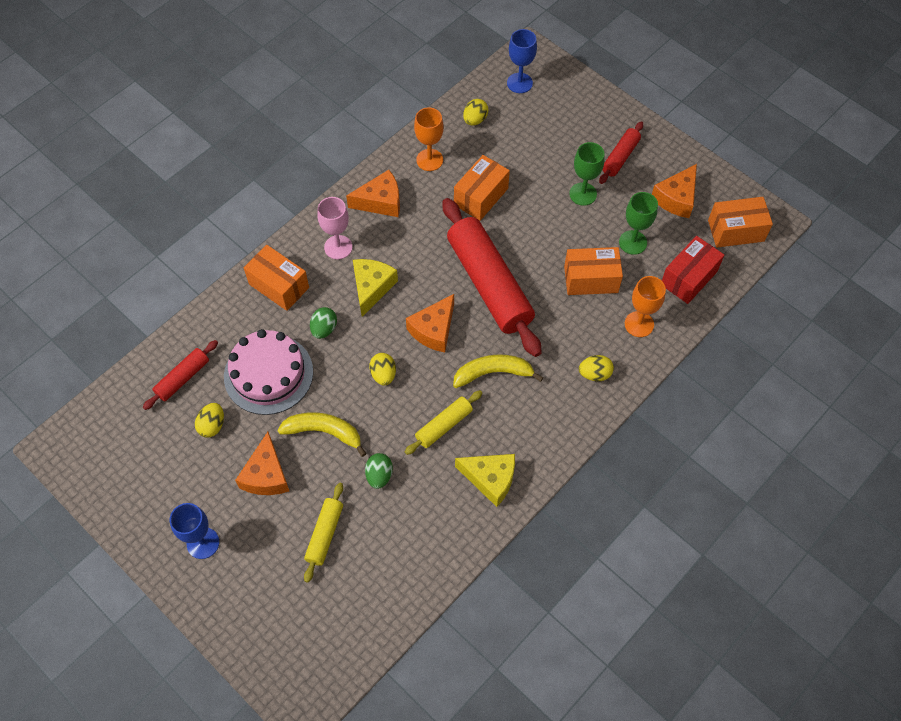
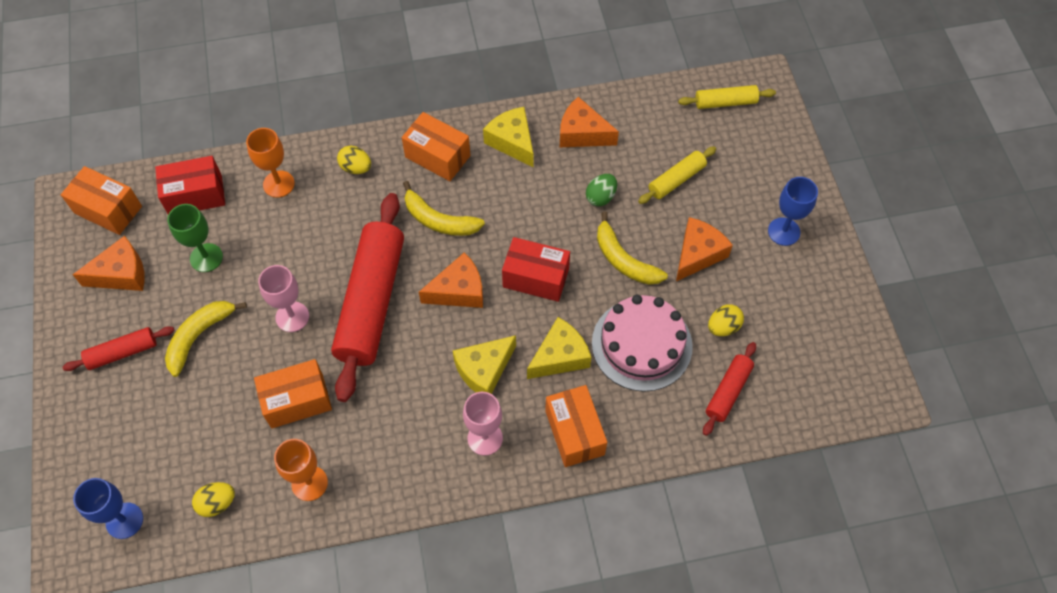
camera: 145 degrees left, 0 degrees up
red rolling pin [143,340,218,410] -> red rolling pin turned 45 degrees counterclockwise [703,342,756,436]
green egg [310,307,337,339] -> yellow cheese [527,317,591,379]
orange cheese [346,170,400,217] -> orange cheese moved to [560,97,619,147]
yellow egg [369,353,396,385] -> red box [502,237,570,302]
yellow rolling pin [405,390,482,455] -> yellow rolling pin moved to [678,85,776,109]
orange box [564,247,623,295] -> orange box moved to [402,112,470,181]
green goblet [569,142,605,206] -> yellow banana [165,301,247,377]
none -> pink goblet [258,265,309,332]

